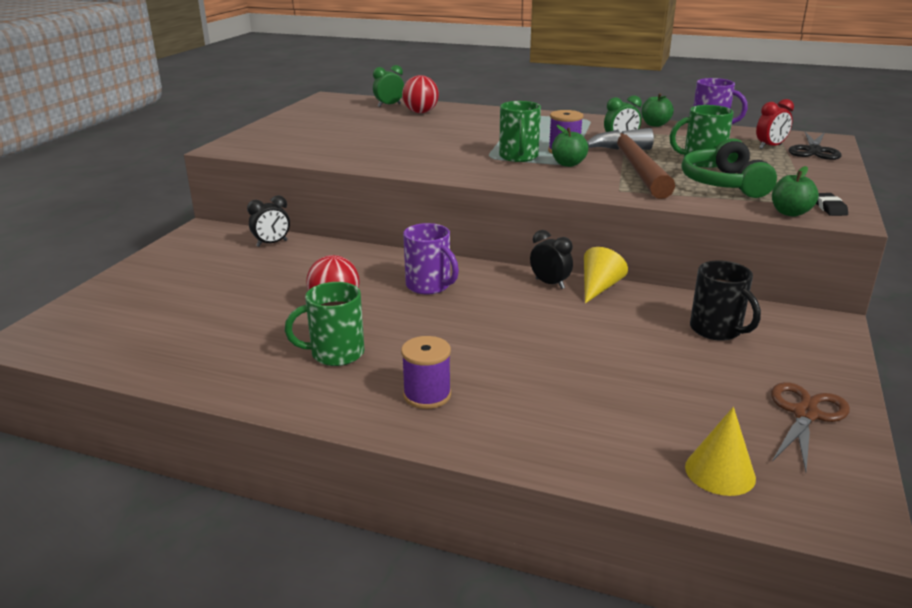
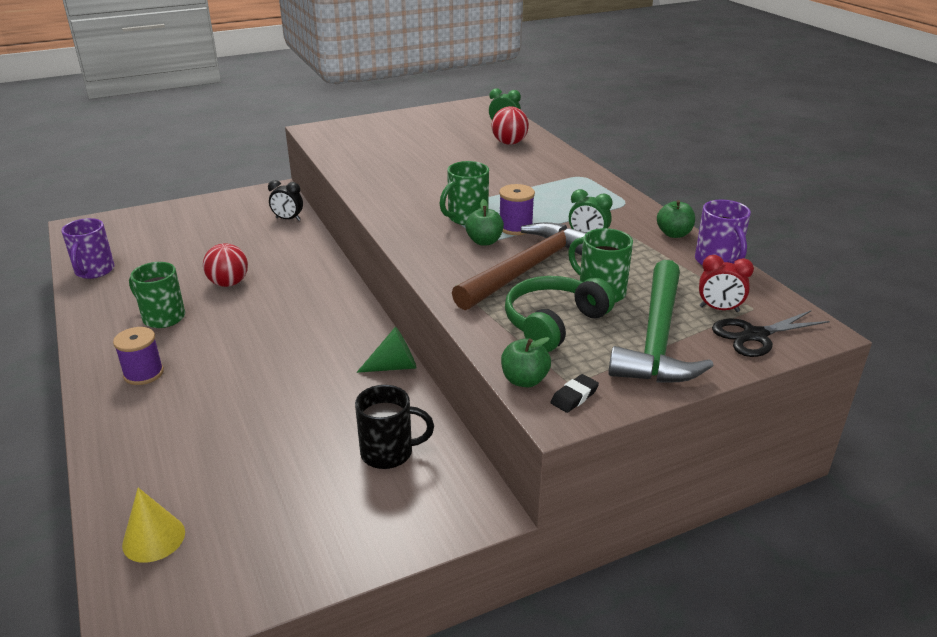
camera: 45 degrees right, 5 degrees up
purple mug [403,223,459,295] -> purple mug moved to [61,218,114,279]
black clock [530,230,573,289] -> none
yellow cone [584,247,628,303] -> green cone [357,327,417,373]
black mug [690,260,761,341] -> black mug turned 105 degrees counterclockwise [355,385,434,469]
brown scissors [771,382,850,472] -> none
none -> green hammer [608,260,714,383]

